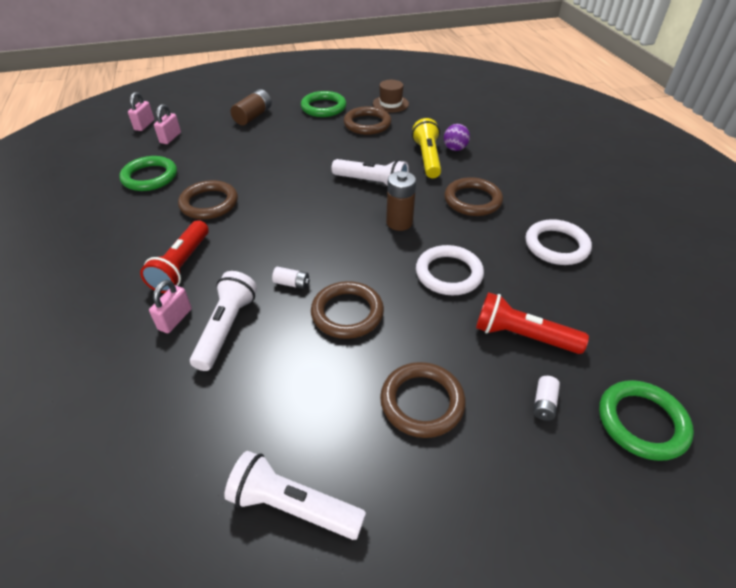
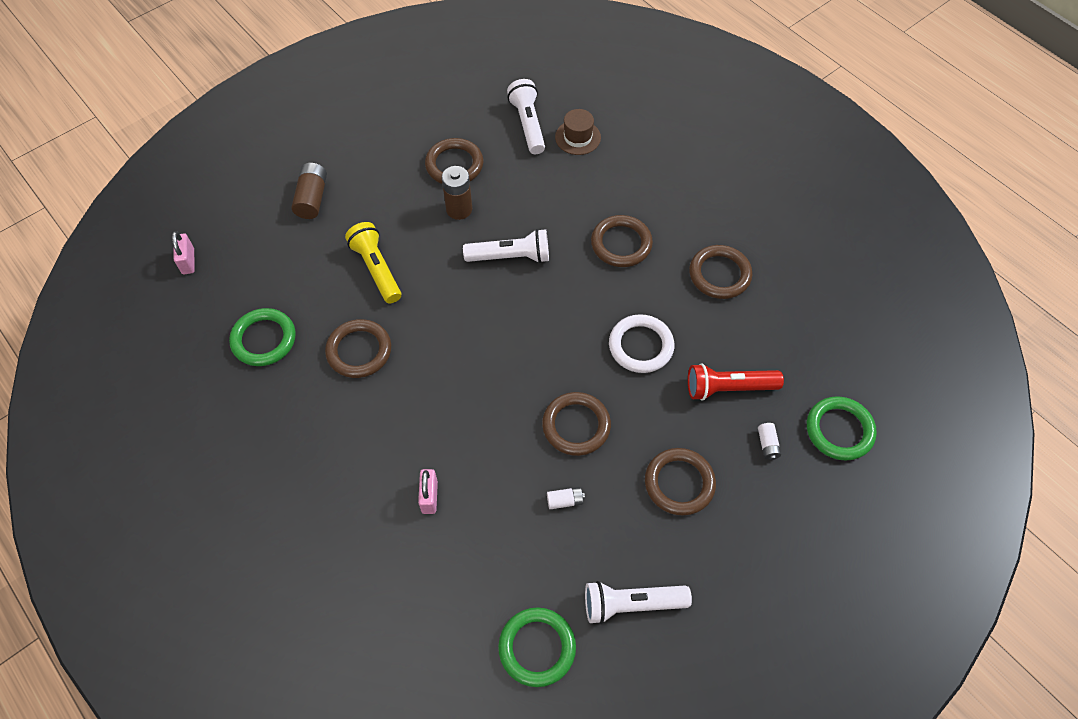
camera: 25 degrees left, 15 degrees up
red flashlight [140,220,209,293] -> none
pink padlock [154,104,181,144] -> none
white flashlight [190,271,257,371] -> white flashlight moved to [507,79,545,154]
white battery [272,267,310,289] -> white battery moved to [547,487,585,509]
green ring [301,91,346,117] -> green ring moved to [498,607,576,687]
brown hat [373,80,409,113] -> brown hat moved to [555,109,601,155]
brown battery [386,171,416,231] -> brown battery moved to [442,166,472,220]
yellow flashlight [412,118,441,178] -> yellow flashlight moved to [345,222,401,303]
purple ball [444,124,470,151] -> none
white ring [526,219,592,265] -> brown ring [689,245,752,299]

